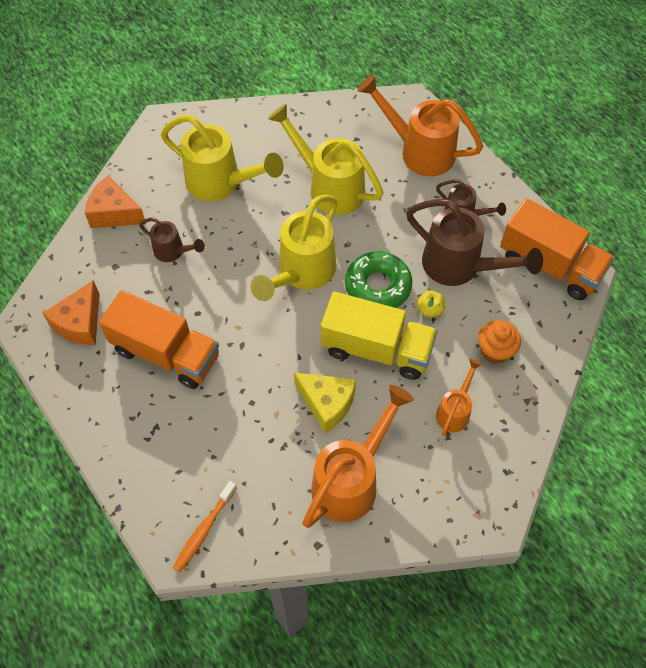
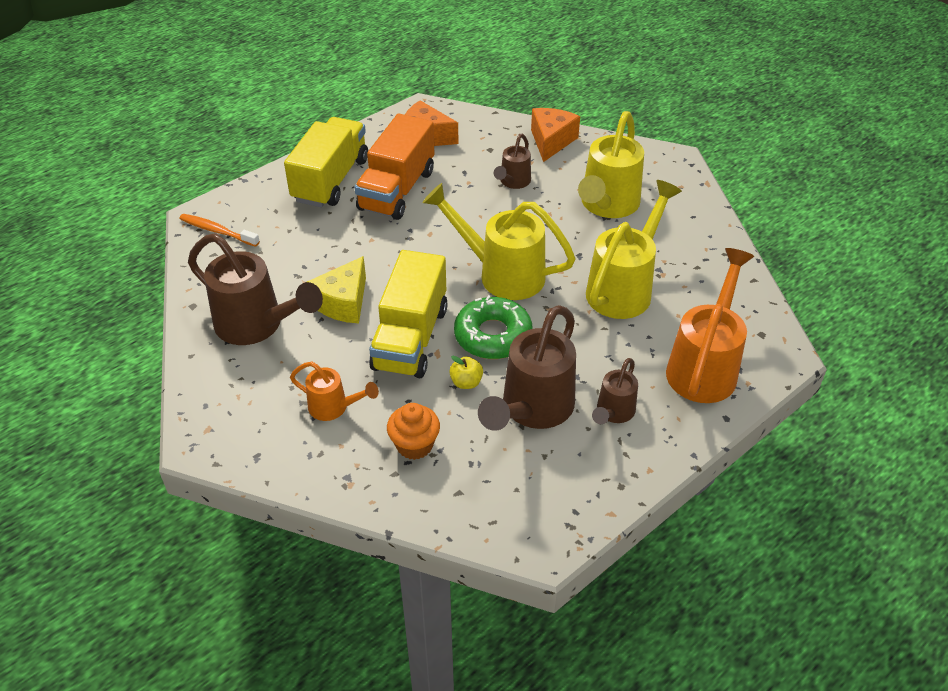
camera: 85 degrees right, 15 degrees down
orange watering can [302,385,414,528] -> brown watering can [188,233,323,345]
orange truck [500,198,615,300] -> none
none -> yellow truck [284,117,368,207]

